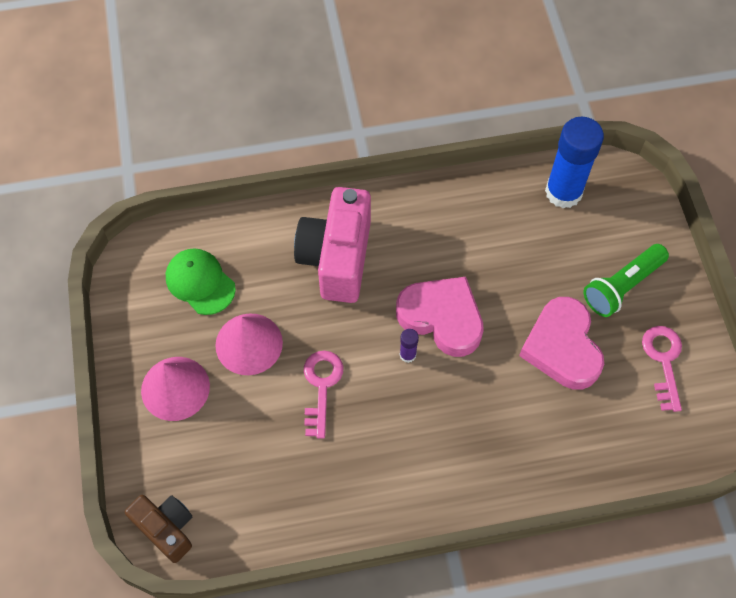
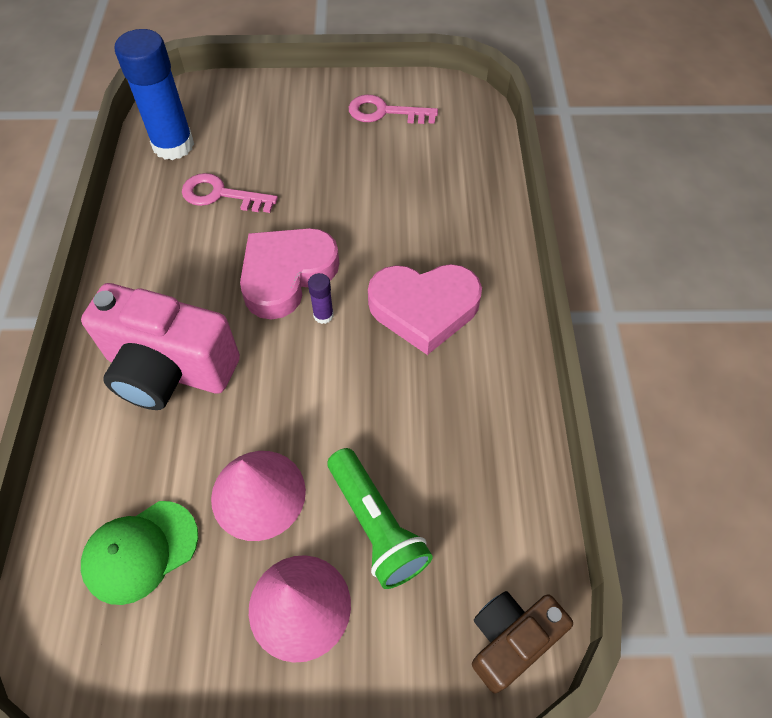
camera: 80 degrees left, 5 degrees down
pink key [304,351,343,439] -> pink key moved to [182,173,278,213]
pink heart [519,297,604,390] -> pink heart moved to [368,264,482,355]
green flashlight [584,244,669,317] -> green flashlight moved to [328,448,433,589]

